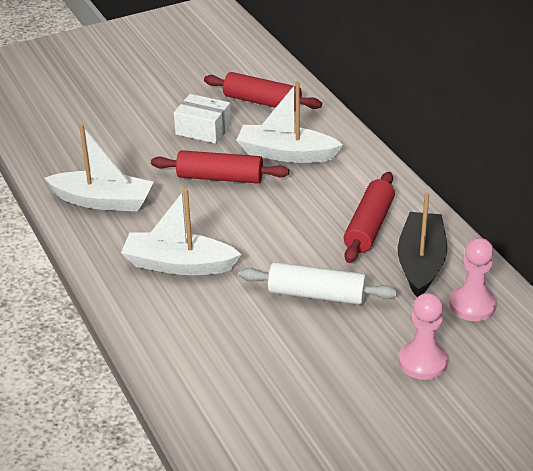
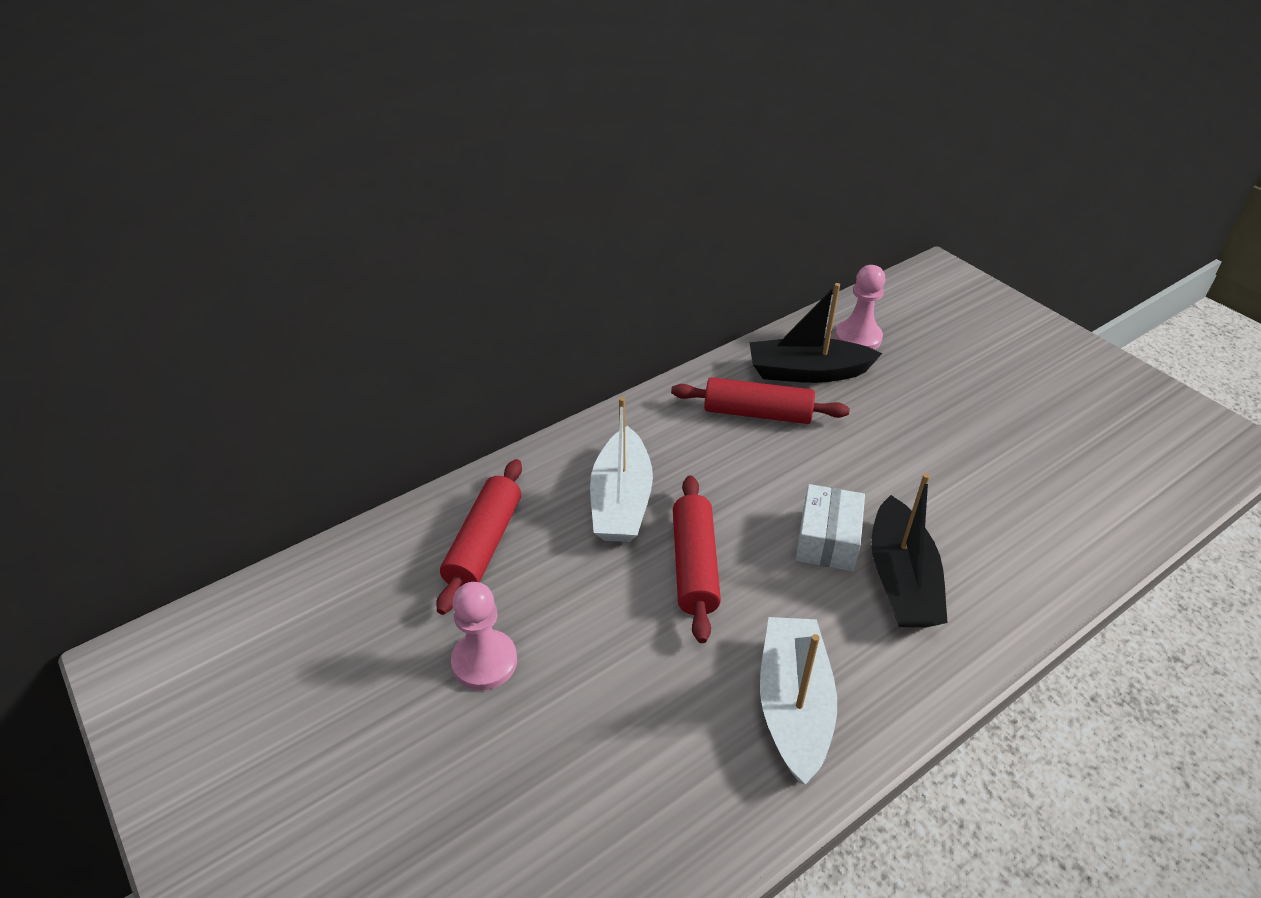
camera: 100 degrees left, 5 degrees up
white boat [121,188,242,275] -> black boat [871,473,948,627]
white box [174,94,231,144] -> white box moved to [796,484,865,571]
white rolling pin [239,262,397,305] -> none
pink pawn [399,293,448,380] -> pink pawn moved to [451,582,517,690]

